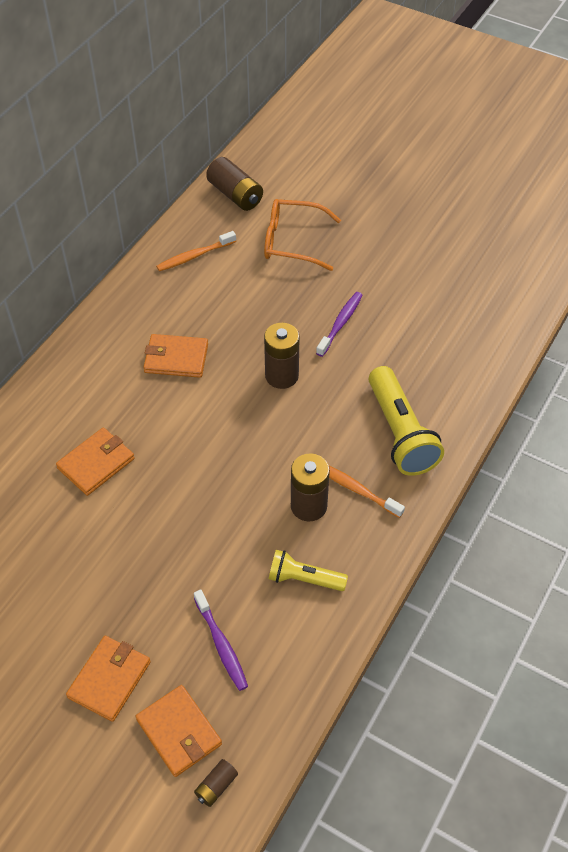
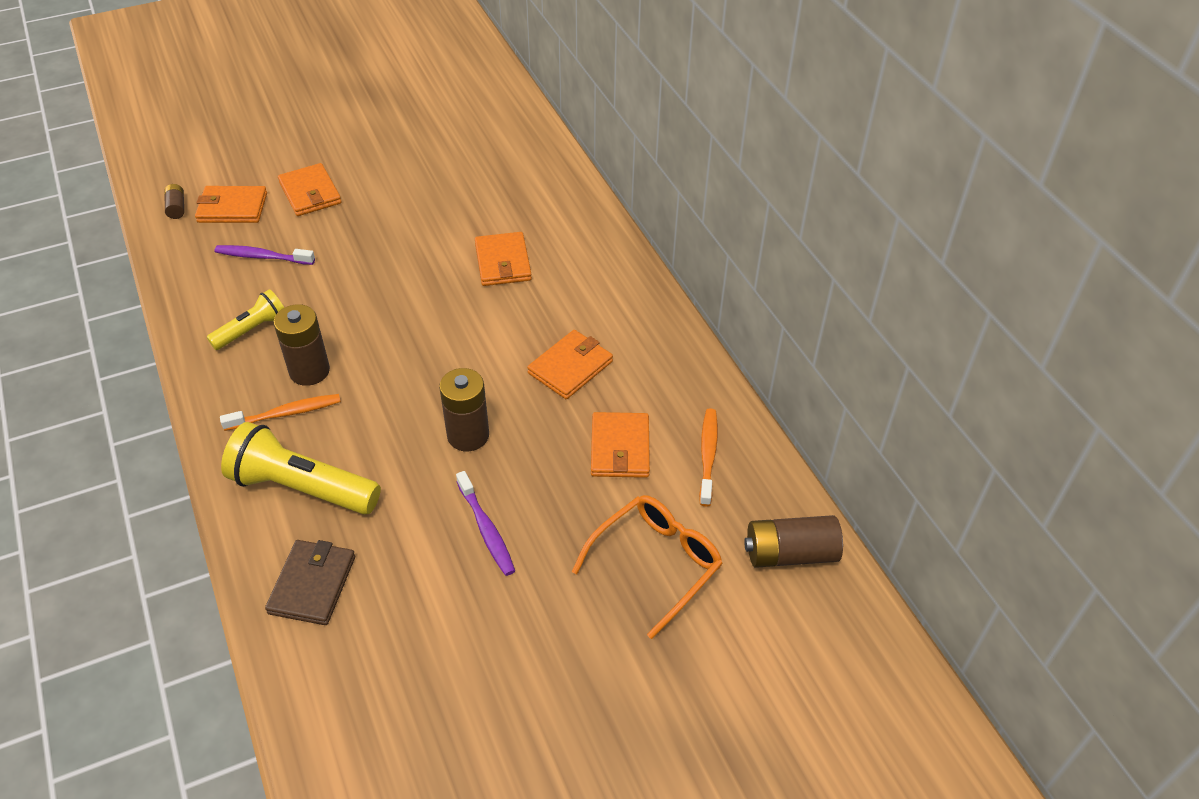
camera: 125 degrees right, 5 degrees down
none -> brown wallet [265,540,355,625]
none -> orange wallet [591,412,650,478]

